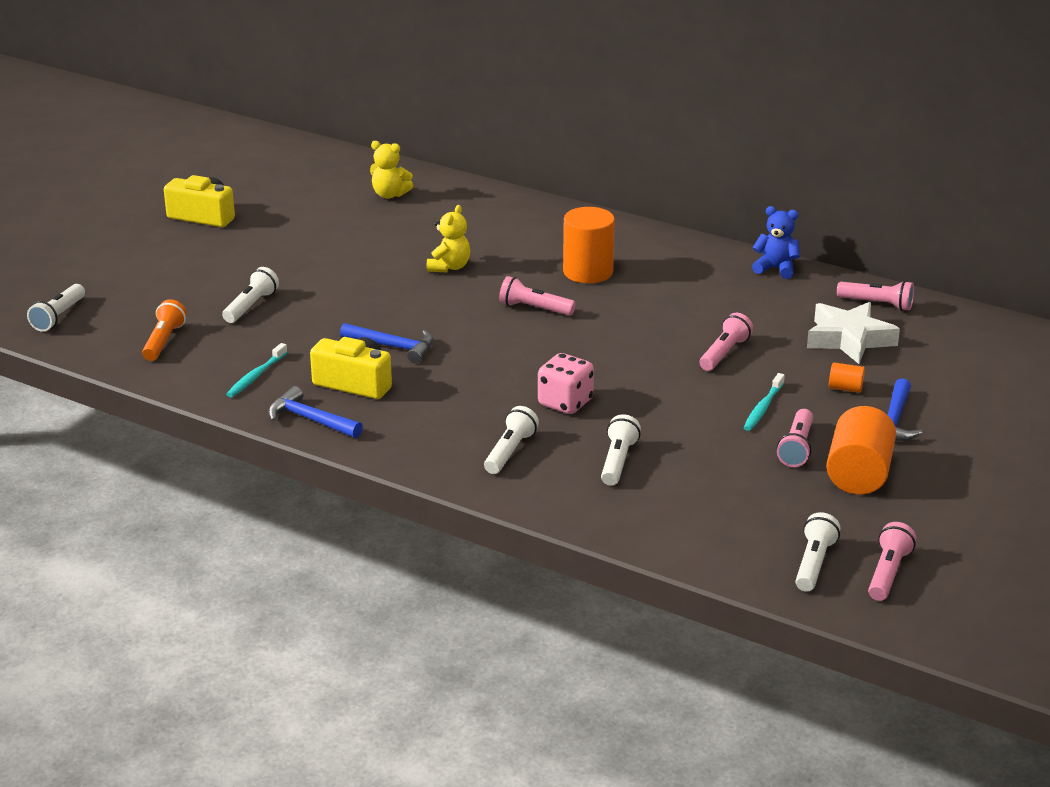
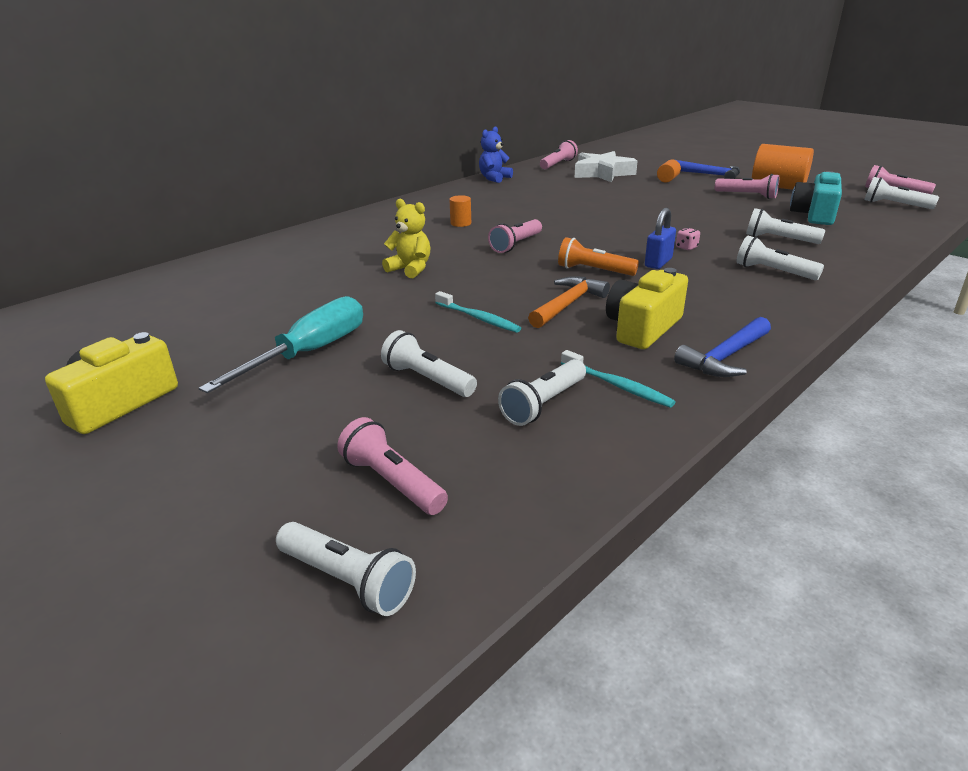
camera: 75 degrees left, 0 degrees up
orange flashlight [142,299,187,361] -> orange flashlight moved to [558,237,639,276]
blue hammer [340,323,433,364] -> orange hammer [528,276,610,328]
yellow teddy bear [370,141,413,199] -> none
pink dice [538,353,594,414] -> pink dice [676,228,700,250], size x0.45
orange cylinder [563,207,615,283] -> orange cylinder [449,195,471,227], size x0.47
pink flashlight [700,313,753,371] -> pink flashlight moved to [337,417,448,515]
turquoise toothbrush [744,373,785,431] -> turquoise toothbrush moved to [435,291,521,333]
none -> turquoise screwdriver [199,296,363,393]
none -> white flashlight [498,359,586,426]
none -> blue padlock [645,208,676,269]
none -> turquoise camera [790,171,842,225]

